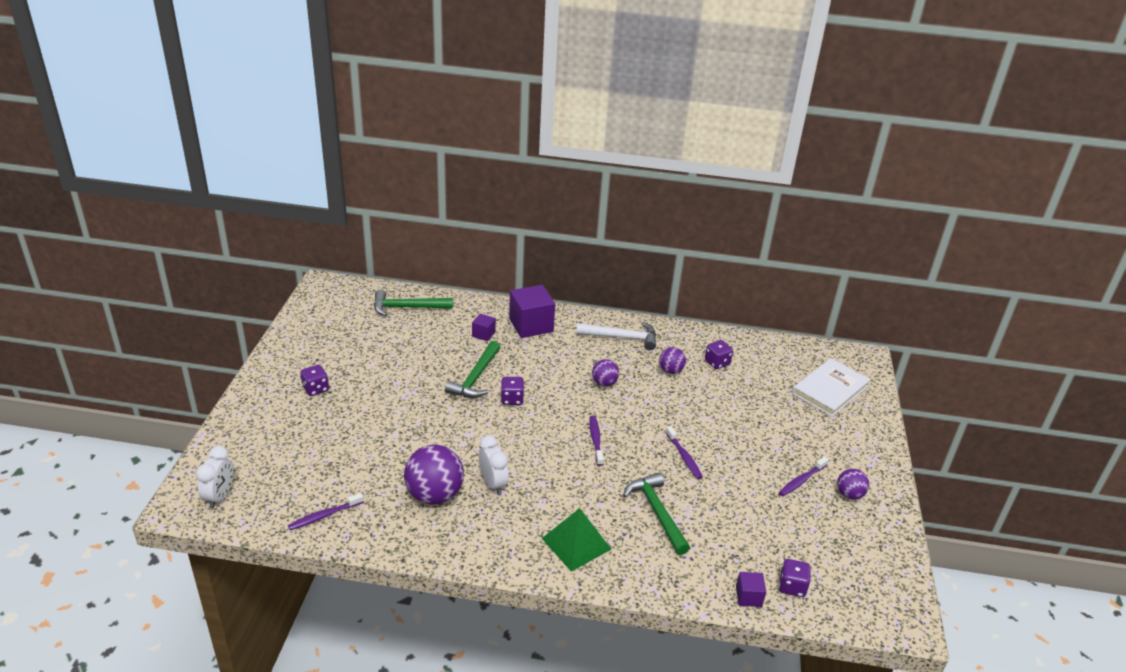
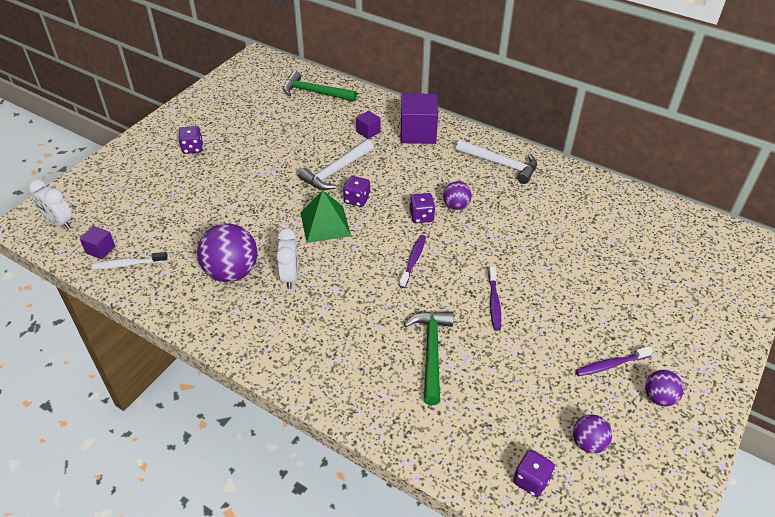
camera: 25 degrees right, 10 degrees up
white clock [196,446,233,508] -> white clock turned 90 degrees clockwise [28,179,72,229]
purple toothbrush [288,493,364,530] -> white toothbrush [92,252,168,269]
green hammer [445,341,500,398] -> white hammer [298,139,374,190]
green pyramid [542,508,611,571] -> green pyramid moved to [300,190,351,243]
purple ball [659,347,686,374] -> purple ball moved to [573,414,612,453]
purple dice [705,340,733,369] -> purple dice moved to [409,193,435,223]
purple cube [736,572,766,607] -> purple cube moved to [80,226,115,259]
white book [792,358,871,417] -> none

